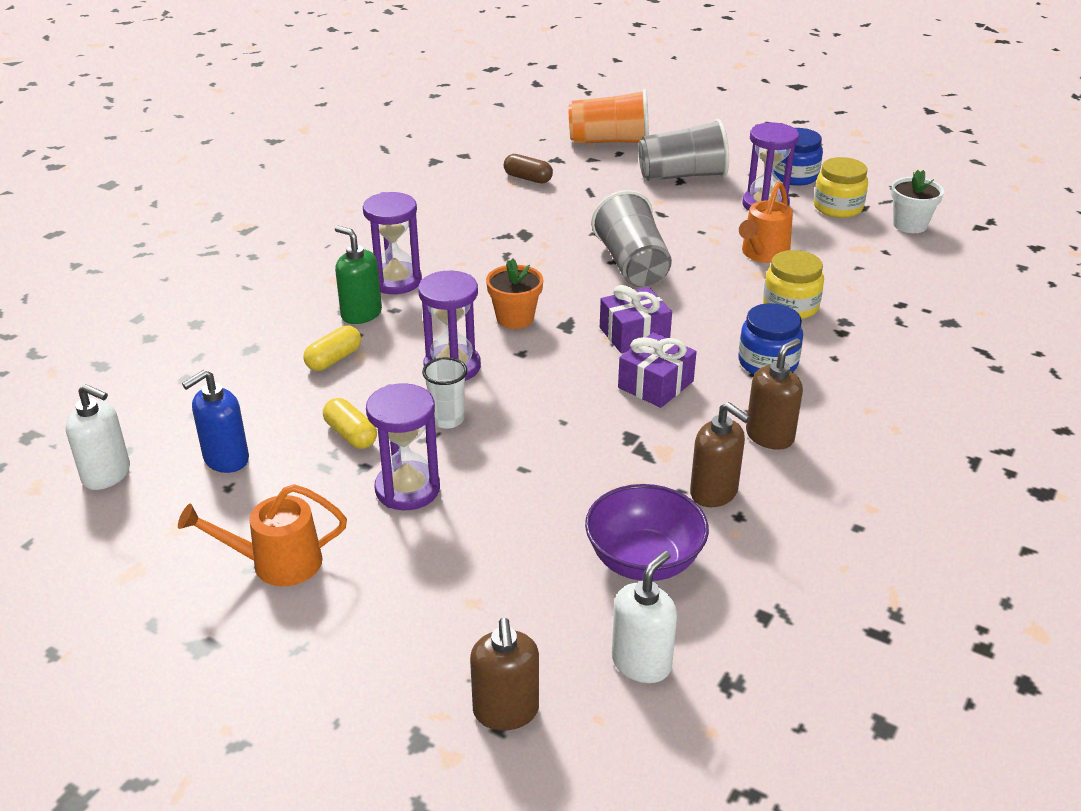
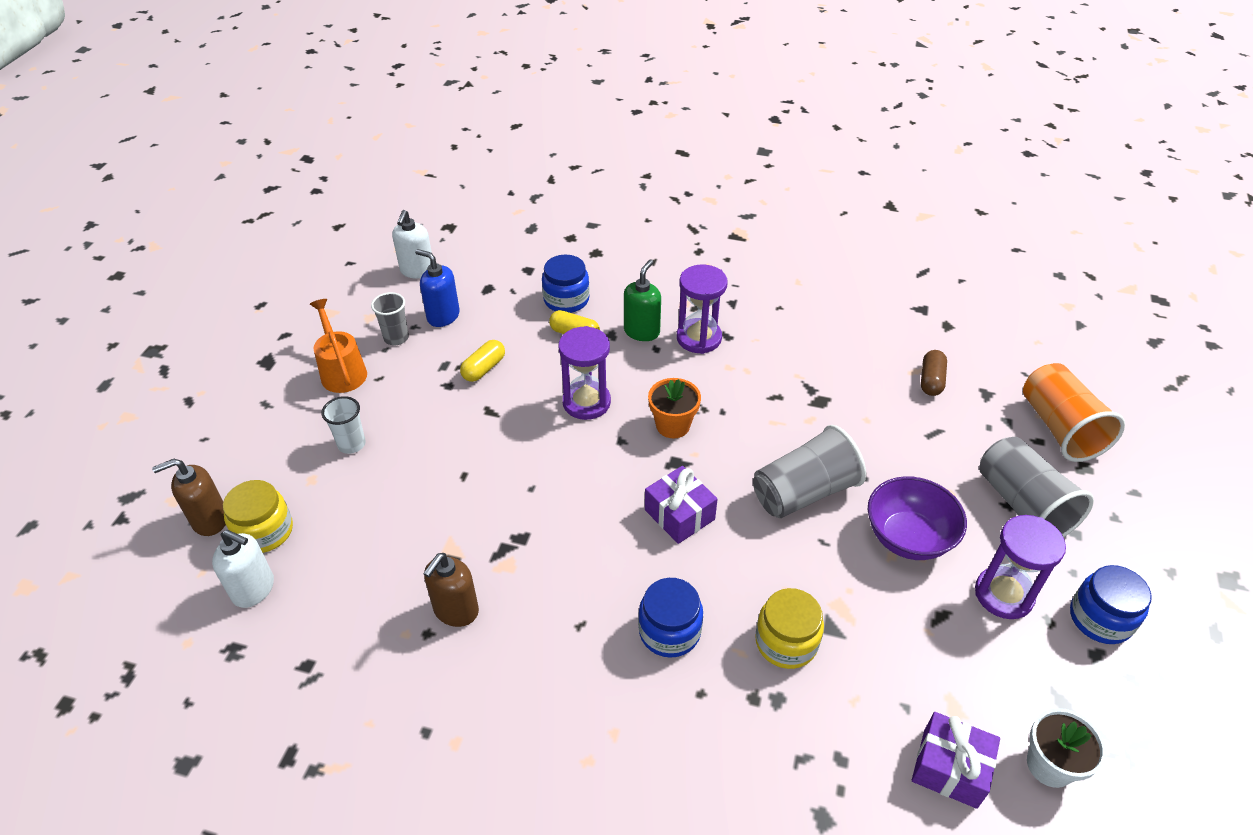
camera: 75 degrees right, 10 degrees up
purple hourglass [366,383,440,510] -> none
white cup [422,357,467,429] -> white cup moved to [322,396,366,454]
purple bowl [585,484,709,581] -> purple bowl moved to [868,476,967,560]
purple gift [618,332,696,408] -> purple gift moved to [912,712,1000,809]
orange watering can [739,181,793,263] -> none
brown soap dispenser [746,338,803,450] -> none
yellow jar [814,157,868,218] -> yellow jar moved to [223,480,293,553]
none -> grey cup [371,292,409,345]
none -> blue jar [542,255,590,313]

